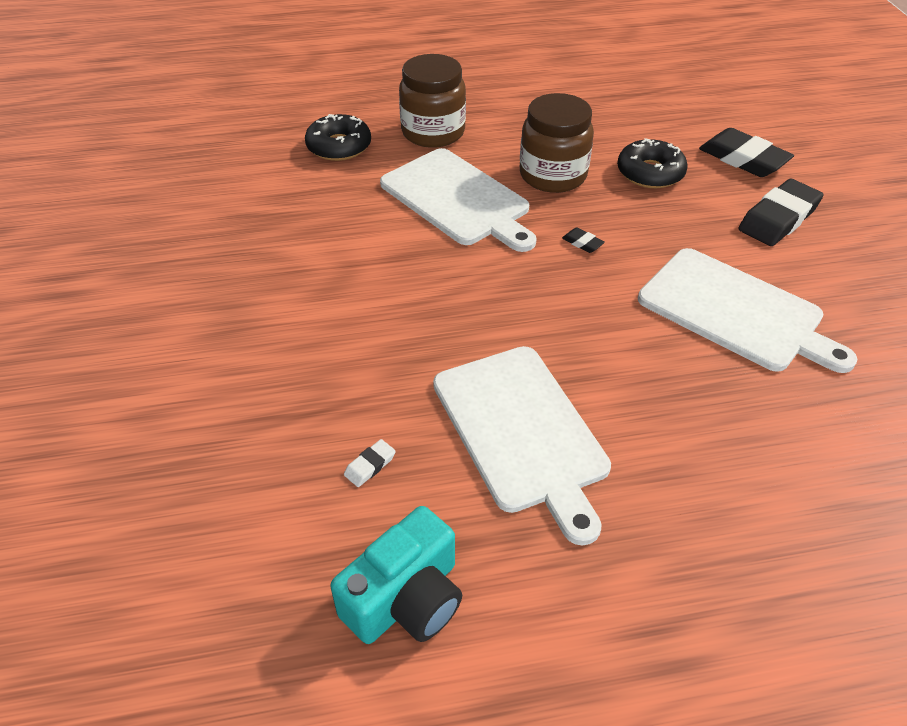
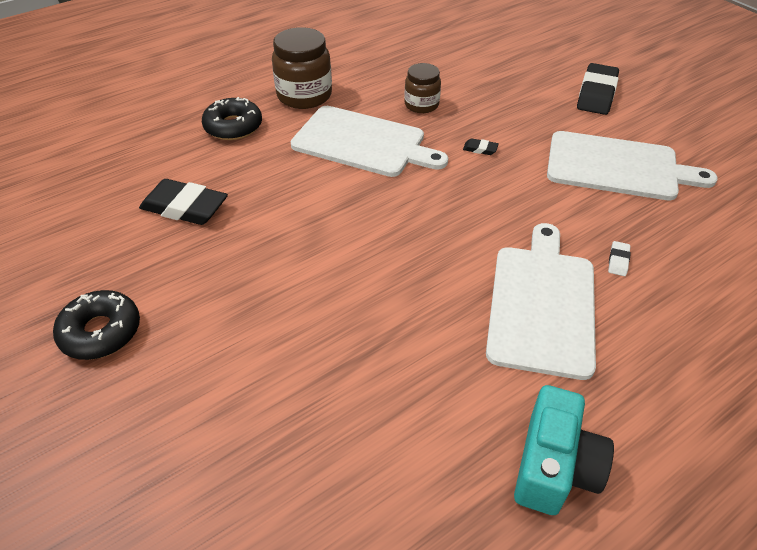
camera: 25 degrees left, 0 degrees up
white eraser [344,439,396,487] -> white eraser moved to [608,241,631,276]
white cutting board [433,346,611,546] -> white cutting board turned 120 degrees counterclockwise [486,223,596,380]
brown jar [520,93,594,193] -> brown jar [404,63,441,113], size x0.62
black donut [617,138,688,188] -> black donut moved to [53,290,140,360]
black eraser [699,128,794,177] -> black eraser moved to [139,179,228,225]

